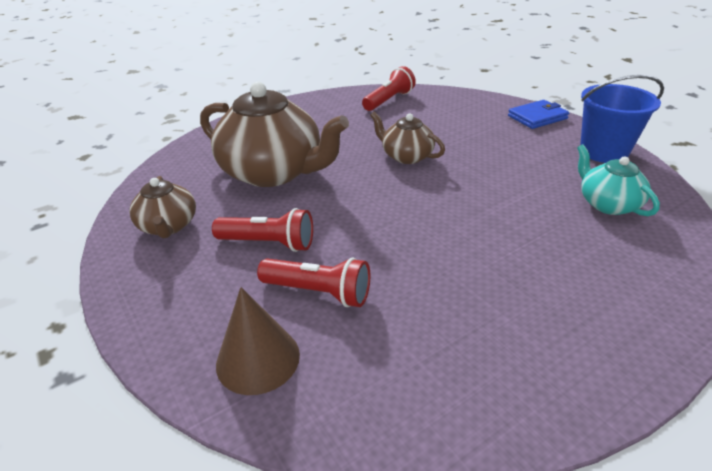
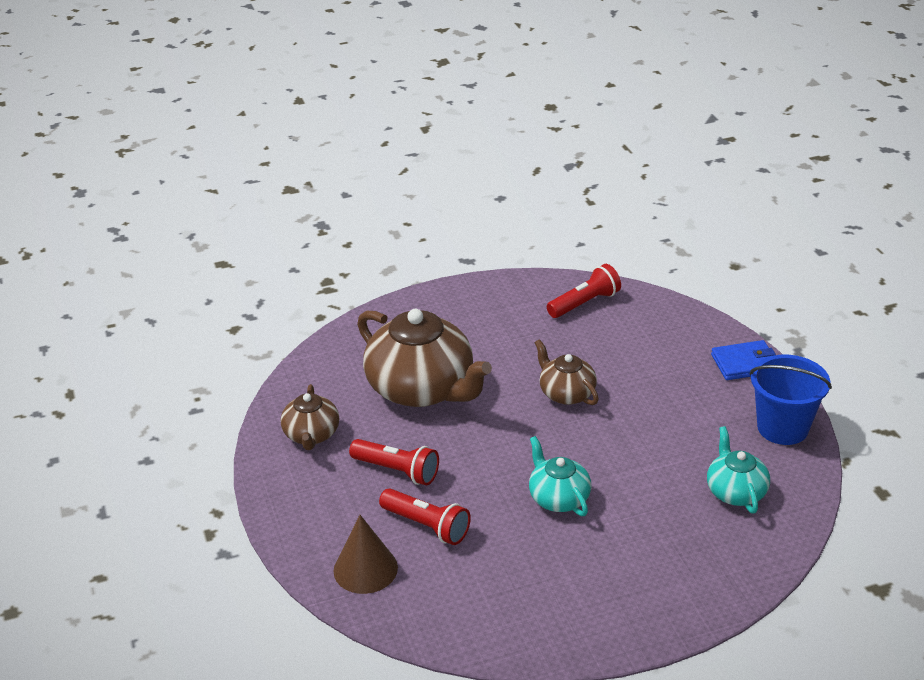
camera: 15 degrees right, 0 degrees up
none -> turquoise teapot [529,436,591,516]

